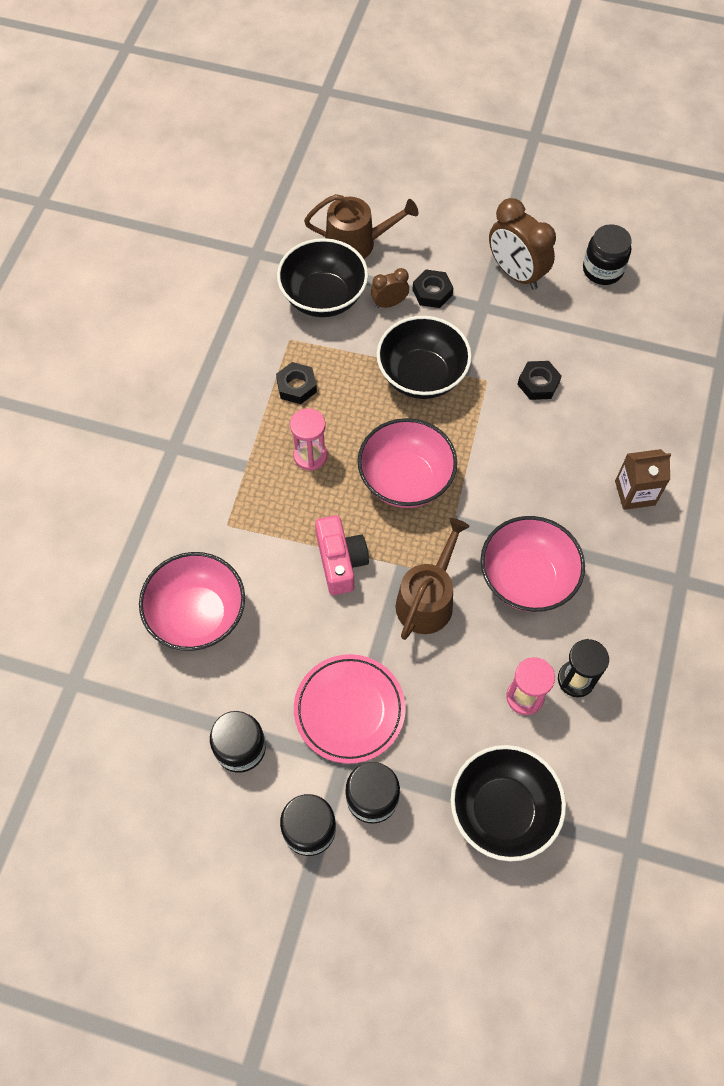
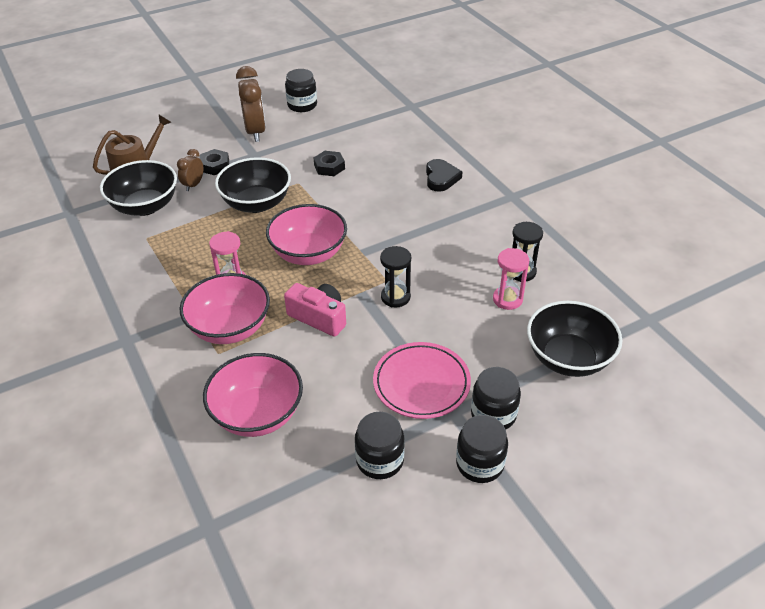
camera: 45 degrees left, 20 degrees down
black nut [276,362,317,404] -> none
brown watering can [396,518,470,640] -> black hourglass [380,246,411,307]
pink bowl [480,516,585,612] -> pink bowl moved to [179,273,270,344]
brown clock [489,198,556,290] -> brown clock turned 105 degrees counterclockwise [236,66,266,142]
brown carton [615,449,671,510] -> black heart [426,159,463,192]

